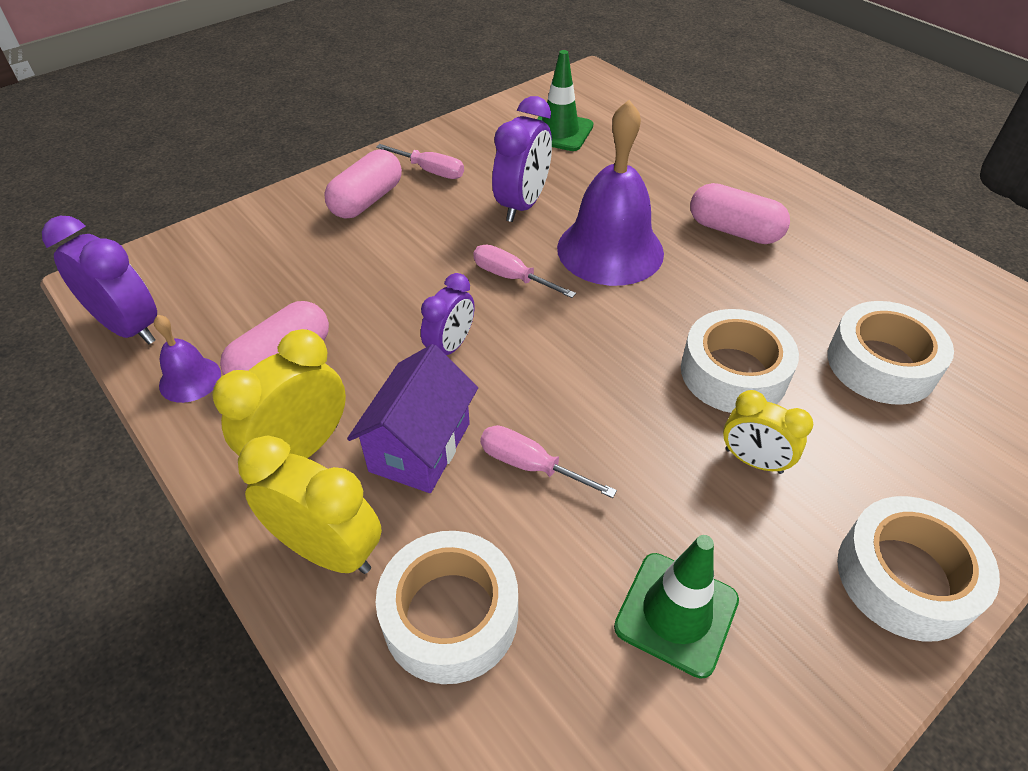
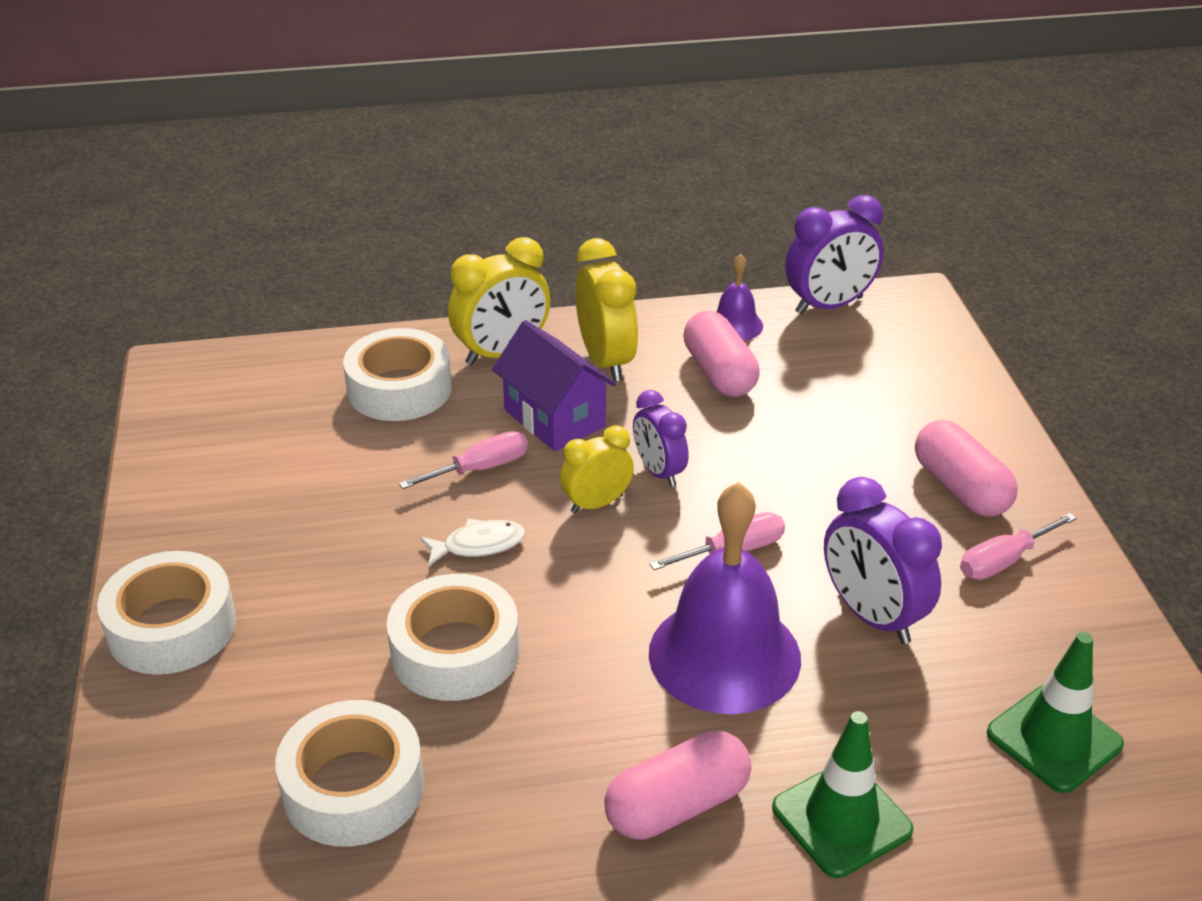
camera: 120 degrees right, 10 degrees down
green traffic cone [614,535,739,679] -> green traffic cone moved to [772,711,913,878]
yellow clock [723,390,813,474] -> yellow clock moved to [560,426,634,513]
none -> white fish [420,519,525,567]

